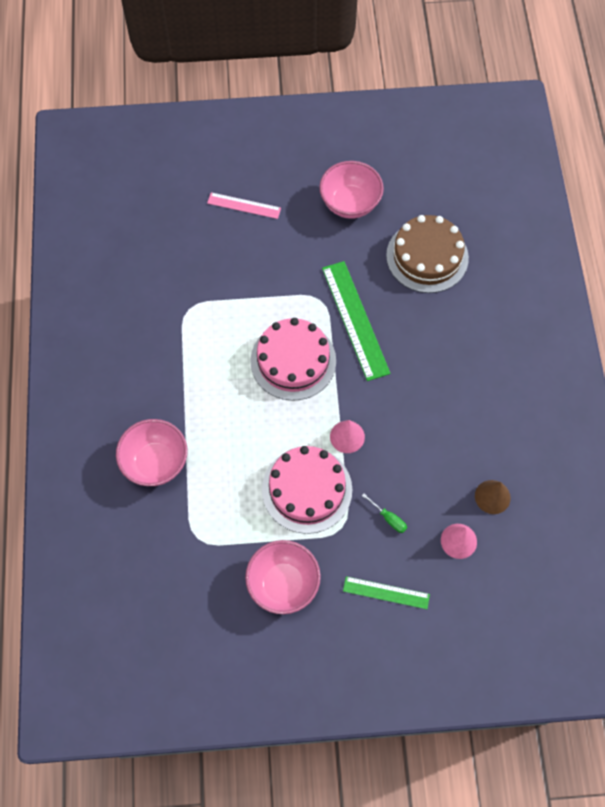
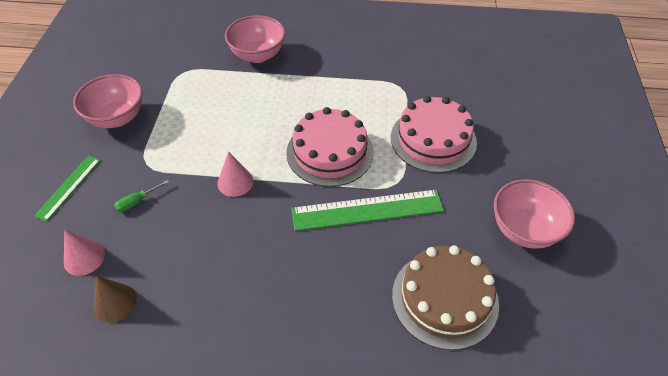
camera: 100 degrees right, 15 degrees down
pink ruler [207,192,281,219] -> none
pink cake [262,446,352,534] -> pink cake moved to [391,96,477,173]

